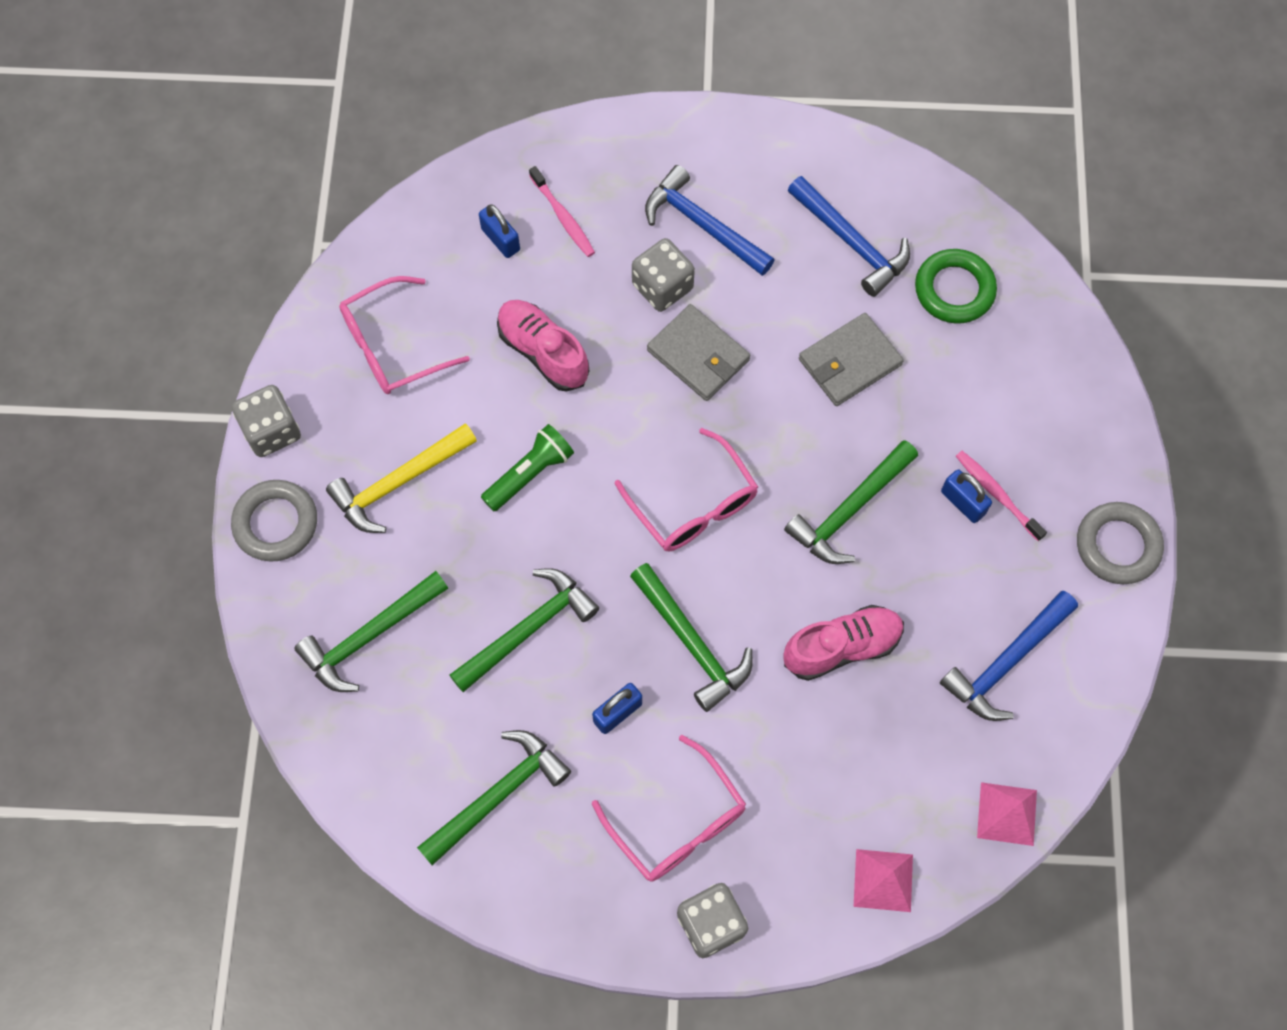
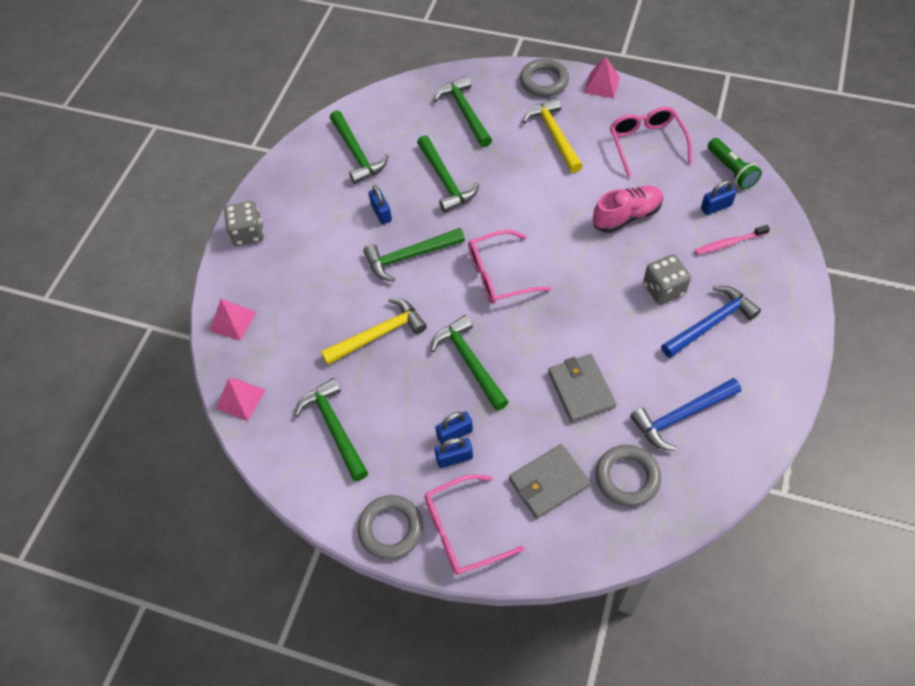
camera: 110 degrees right, 10 degrees down
grey dice [232,385,301,457] -> pink pyramid [584,56,620,98]
green flashlight [481,424,574,511] -> green flashlight moved to [708,138,762,189]
pink glasses [592,735,746,882] -> pink glasses moved to [424,474,524,575]
grey wallet [647,304,750,401] -> grey wallet moved to [509,444,590,519]
pink shoe [783,605,904,681] -> yellow hammer [321,298,427,365]
green ring [915,249,997,324] -> grey ring [596,445,661,507]
blue hammer [940,591,1078,721] -> green hammer [295,378,368,482]
pink toothbrush [956,451,1047,541] -> blue padlock [434,438,473,468]

